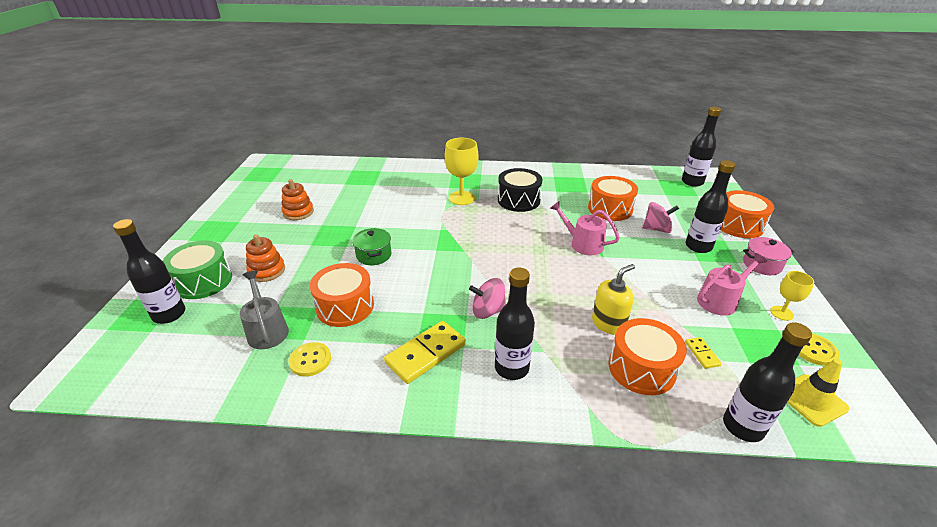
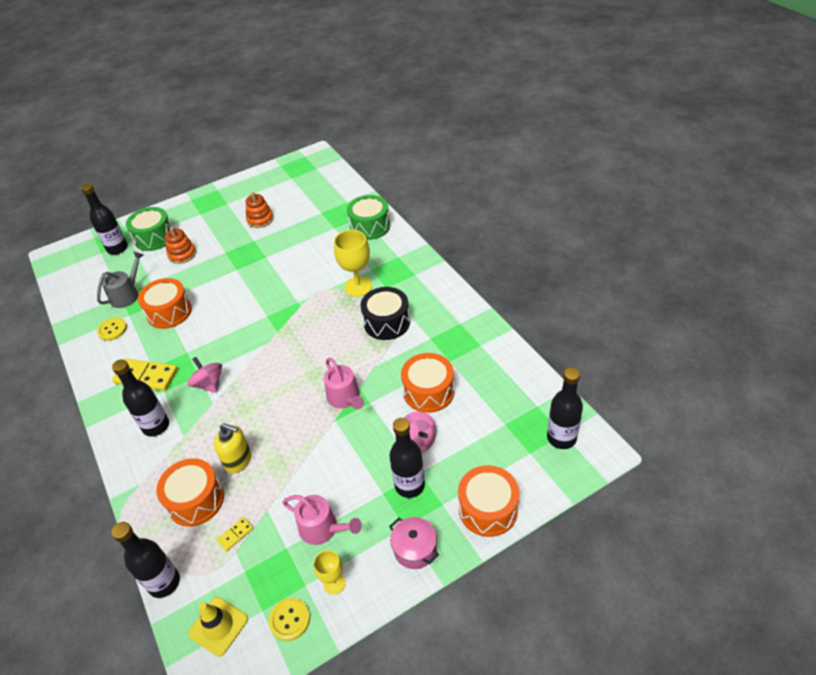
camera: 60 degrees right, 10 degrees up
green pot [352,228,391,265] -> none
pink watering can [550,201,620,255] -> pink watering can turned 150 degrees clockwise [324,358,364,409]
none -> green drum [347,195,390,240]

